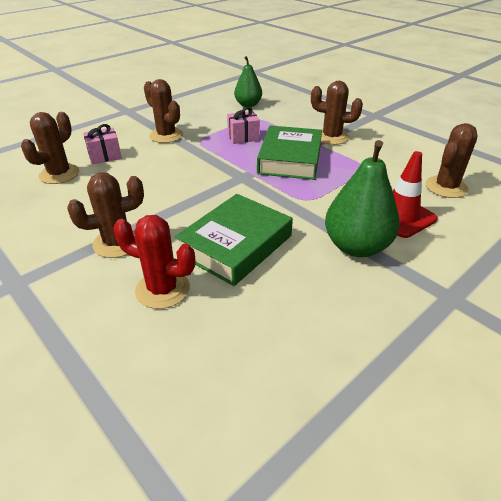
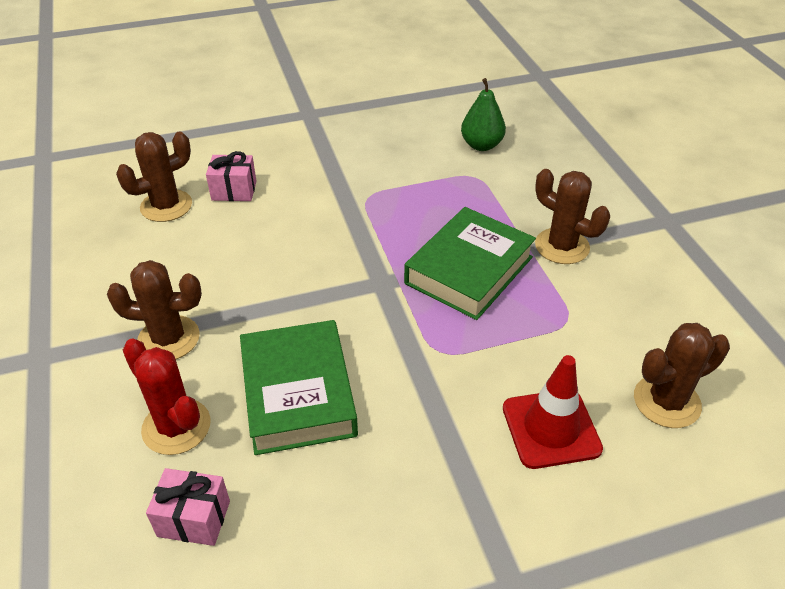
camera: 25 degrees right, 5 degrees up
brown cactus [144,79,183,143] -> none
green book [175,194,293,286] -> green book turned 75 degrees counterclockwise [240,320,358,455]
pink gift [227,107,260,144] -> pink gift moved to [146,468,230,546]
green pear [325,140,400,257] -> none

